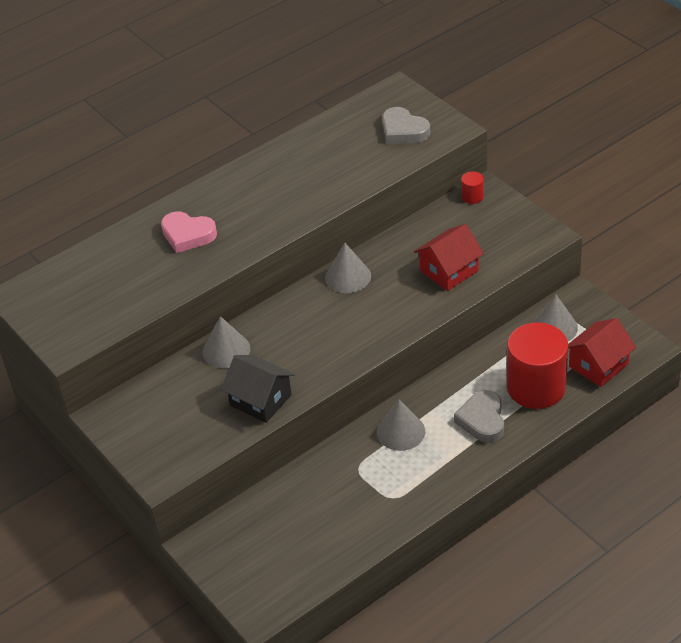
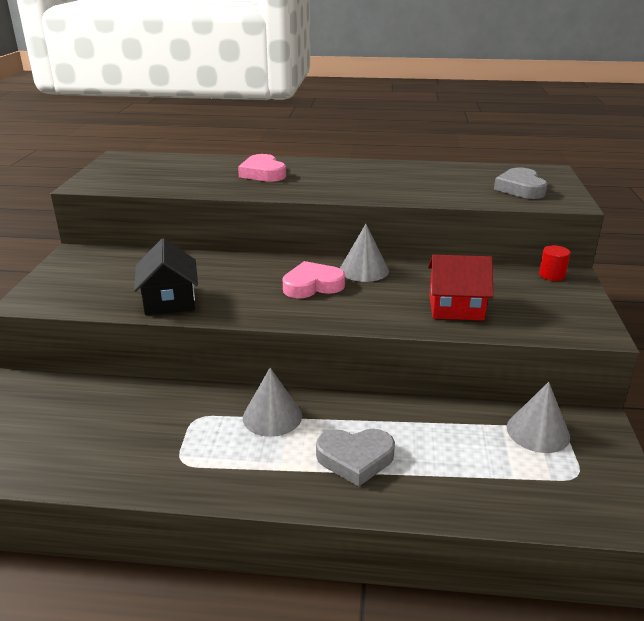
camera: 40 degrees right, 15 degrees down
grey cone [202,316,250,368] -> none
grey heart [454,390,504,443] -> grey heart turned 135 degrees counterclockwise [316,429,395,487]
red cylinder [507,323,568,409] -> none
red house [568,318,636,387] -> none
none -> pink heart [283,261,345,298]

